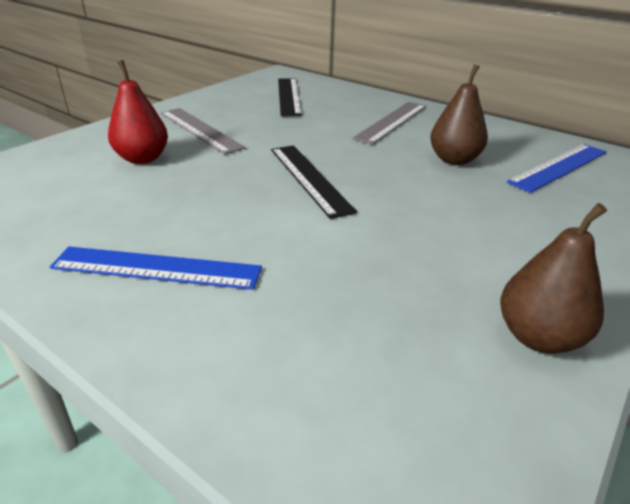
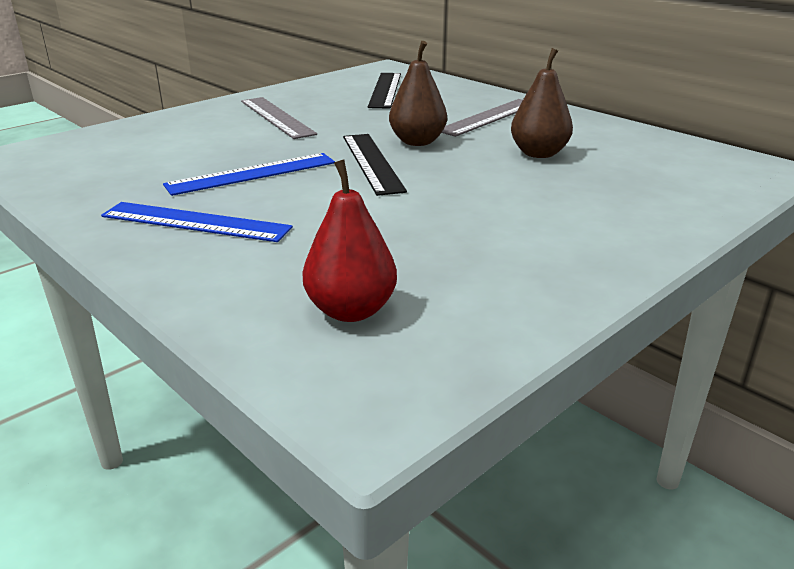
camera: 10 degrees right, 5 degrees down
red pear [108,60,168,164] -> red pear moved to [302,159,397,322]
brown pear [500,203,607,354] -> brown pear moved to [389,41,447,146]
blue ruler [507,144,607,193] -> blue ruler moved to [163,153,335,196]

